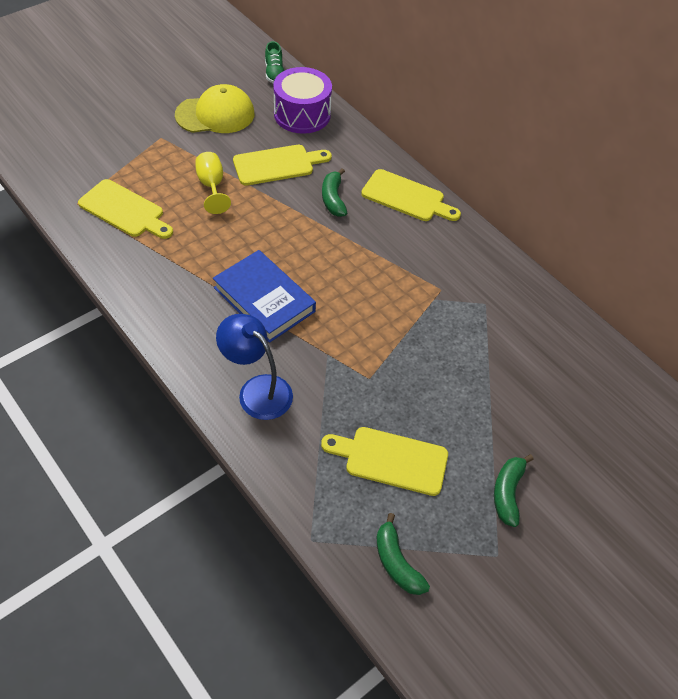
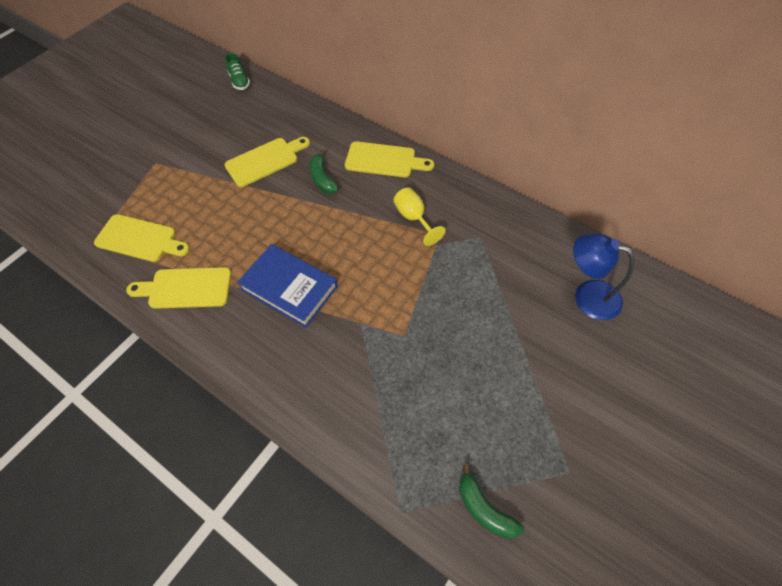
camera: 10 degrees left, 5 degrees up
yellow cap [175,84,254,133] -> none
yellow goblet [195,152,231,214] -> yellow goblet moved to [393,187,446,246]
blue lamp [216,314,293,420] -> blue lamp moved to [573,234,634,320]
purple drum [273,67,332,134] -> none
yellow cutting board [321,427,448,496] -> yellow cutting board moved to [126,267,232,309]
green banana [494,454,534,527] -> none

